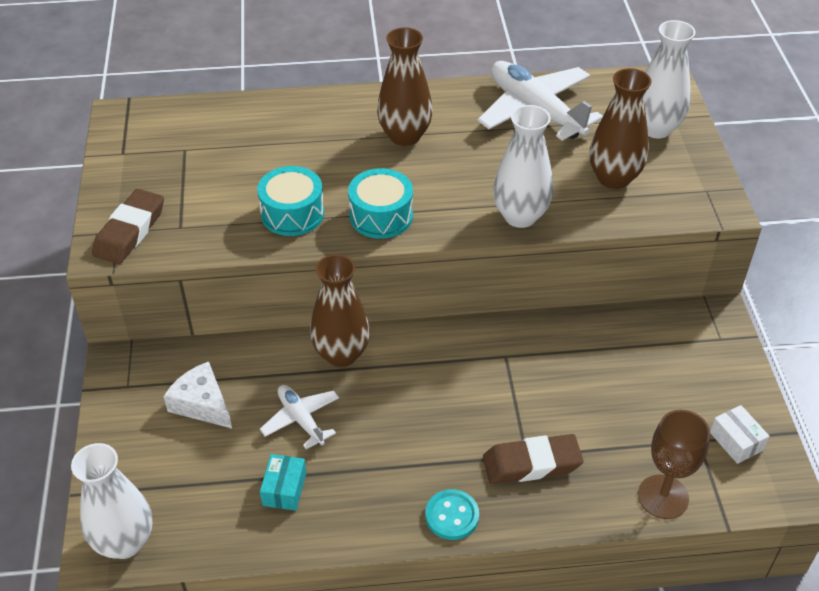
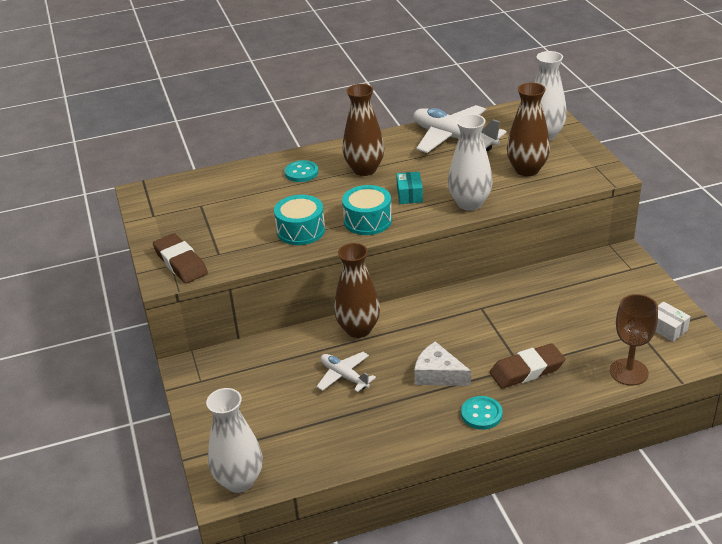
camera: 10 degrees left, 10 degrees down
brown eraser [92,189,164,264] -> brown eraser turned 45 degrees counterclockwise [153,233,208,284]
white cheese [163,361,232,428] -> white cheese moved to [414,341,471,386]
turquoise box [260,454,306,511] -> turquoise box moved to [396,172,423,204]
none -> turquoise button [285,160,318,182]

